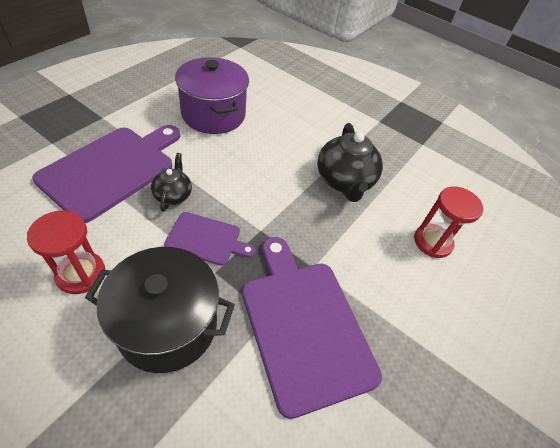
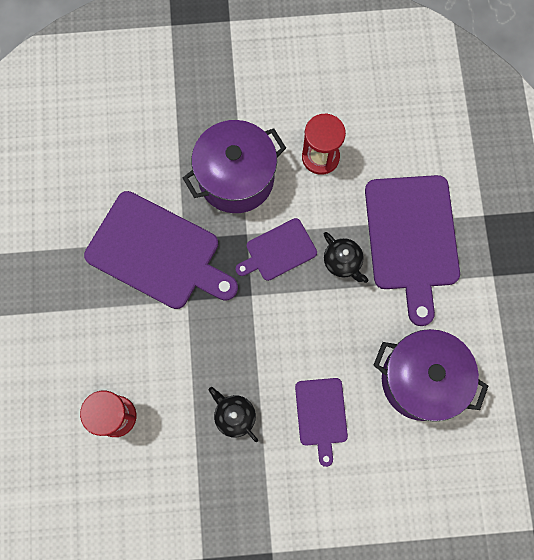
camera: 145 degrees right, 25 degrees up
black pot [85,247,235,373] -> purple pot [183,120,286,213]
black teapot [317,123,383,202] -> black teapot [208,387,258,442], size x0.56
none -> purple cutting board [295,378,348,467]

